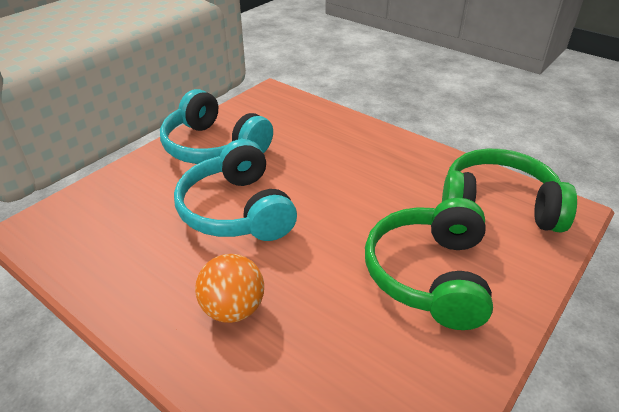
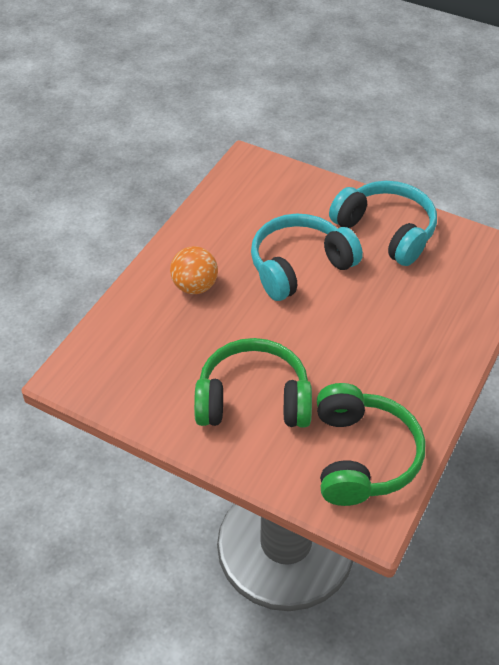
camera: 80 degrees right, 10 degrees up
turquoise headphones [160,89,273,164] -> turquoise headphones turned 105 degrees clockwise [329,181,437,266]

